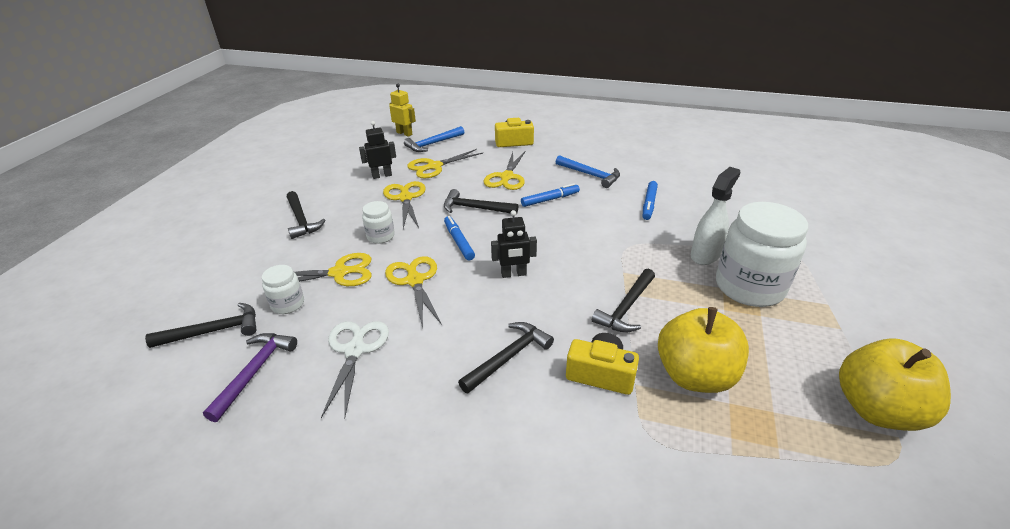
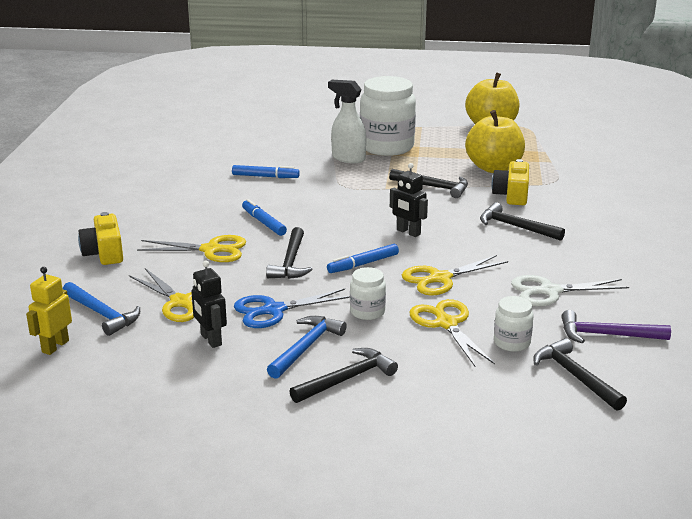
camera: 100 degrees left, 10 degrees down
yellow scissors [383,181,426,228] -> blue scissors [234,288,350,328]
black robot [491,210,537,278] -> black robot turned 150 degrees clockwise [390,163,428,237]
blue hammer [556,155,620,188] -> blue hammer moved to [267,316,347,379]

